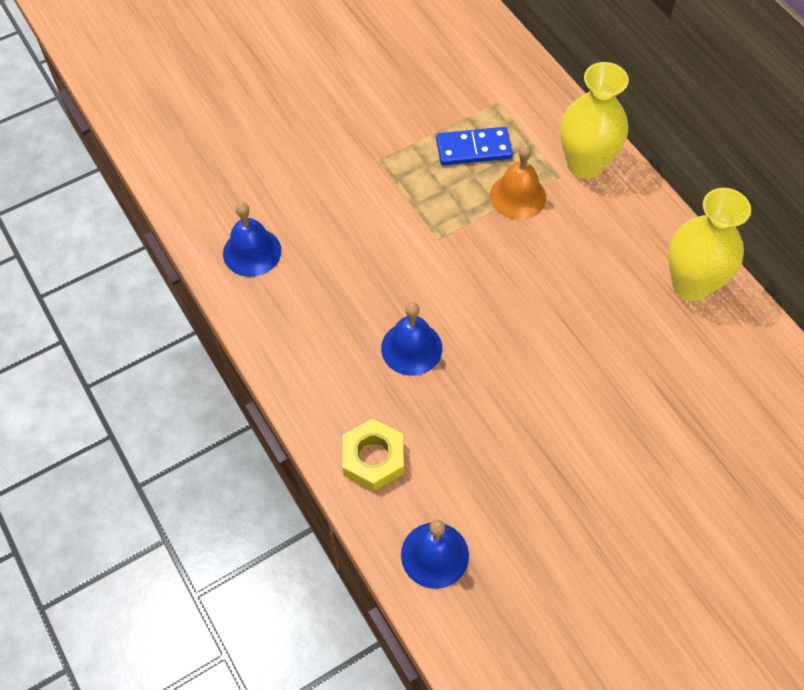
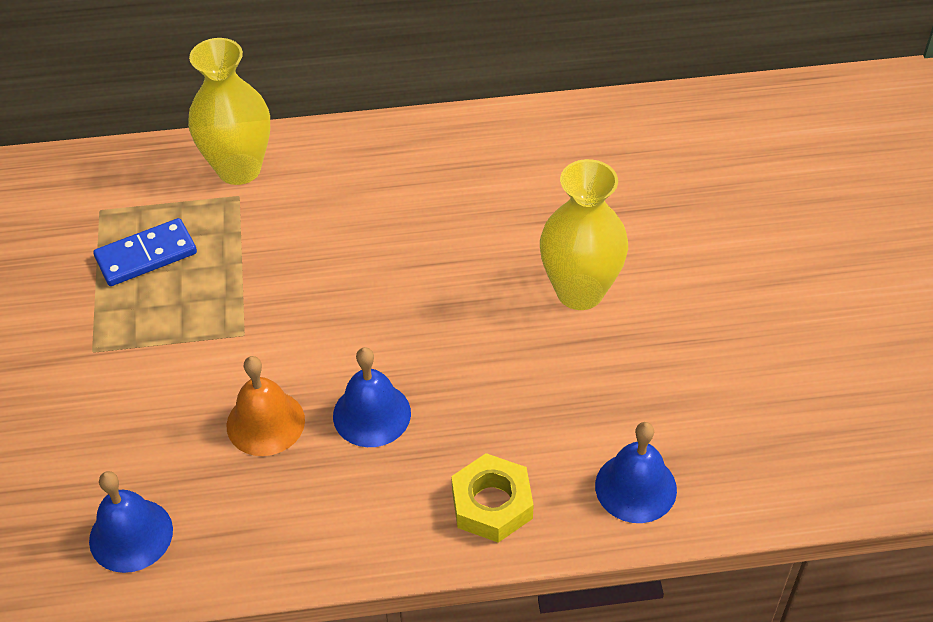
camera: 65 degrees left, 10 degrees down
blue domino [436,127,513,165] -> blue domino turned 45 degrees clockwise [93,218,197,286]
orange bell [490,144,546,220] -> orange bell moved to [227,356,305,456]
yellow vase [668,188,751,301] -> yellow vase moved to [540,159,628,310]

